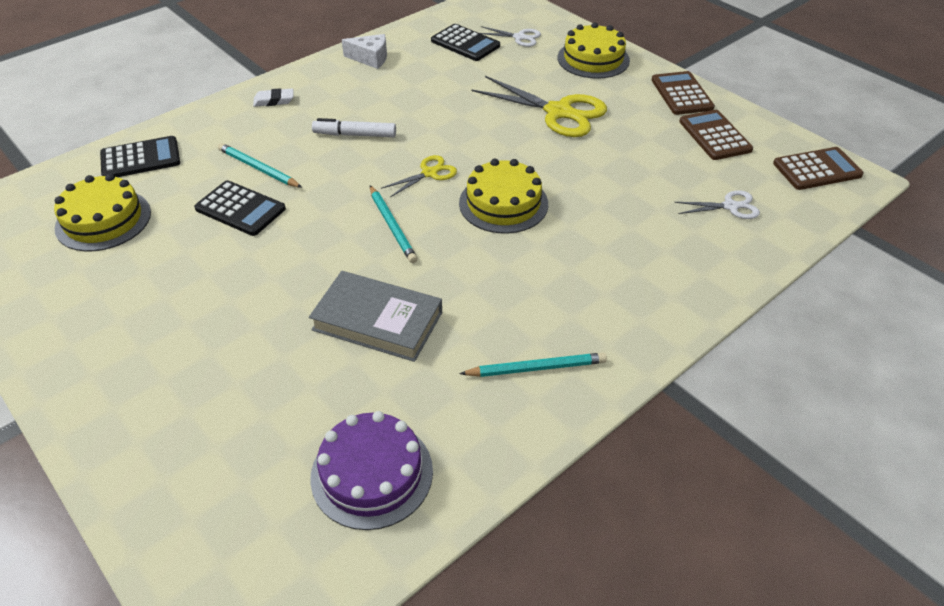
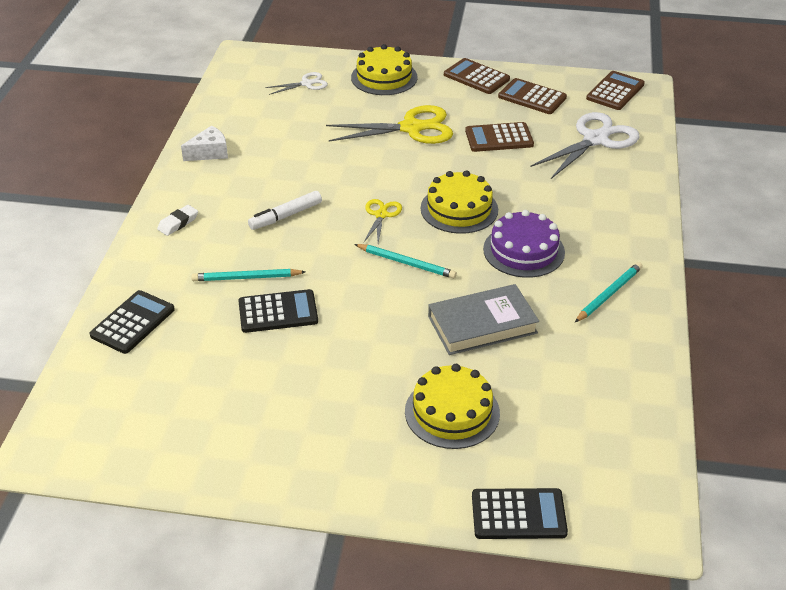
camera: 40 degrees left, 5 degrees down
yellow cake [54,174,151,251] -> yellow cake moved to [405,364,500,449]
purple cake [310,411,433,530] -> purple cake moved to [483,210,565,278]
black calculator [431,24,500,61] -> black calculator moved to [472,488,568,539]
white scissors [674,190,760,219] -> white scissors [530,112,640,179], size x1.93
none -> brown calculator [465,122,534,152]

